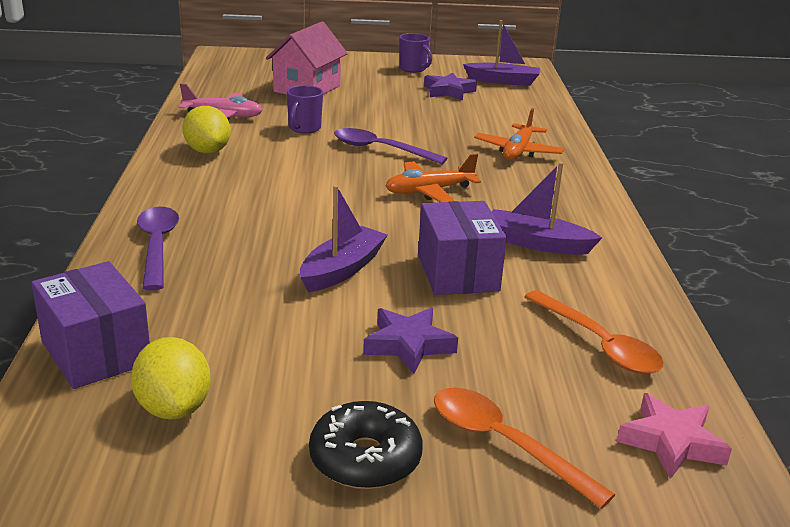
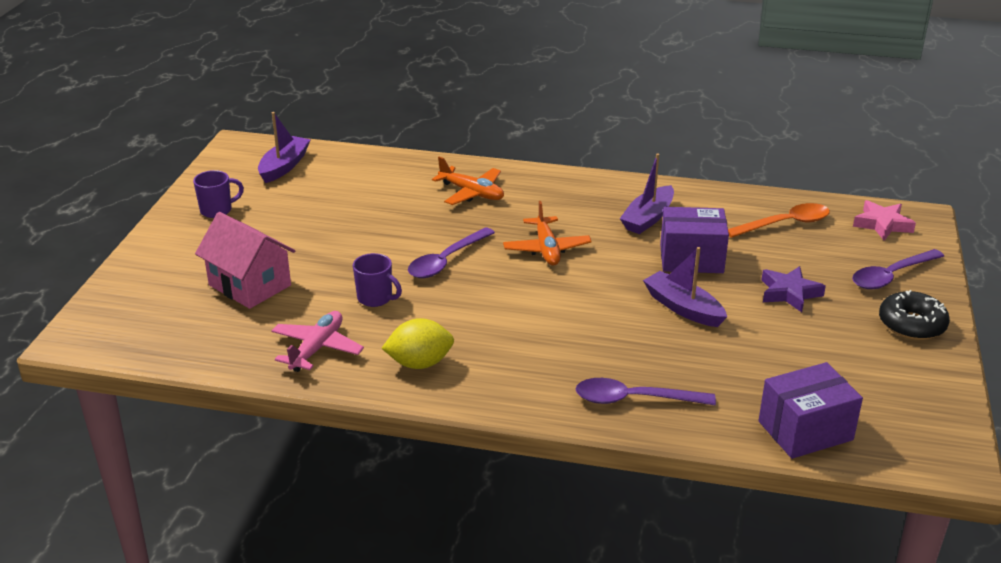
camera: 75 degrees left, 5 degrees up
yellow lemon [131,337,211,419] -> none
purple star [424,72,477,100] -> none
orange spoon [434,388,616,509] -> purple spoon [852,249,944,289]

